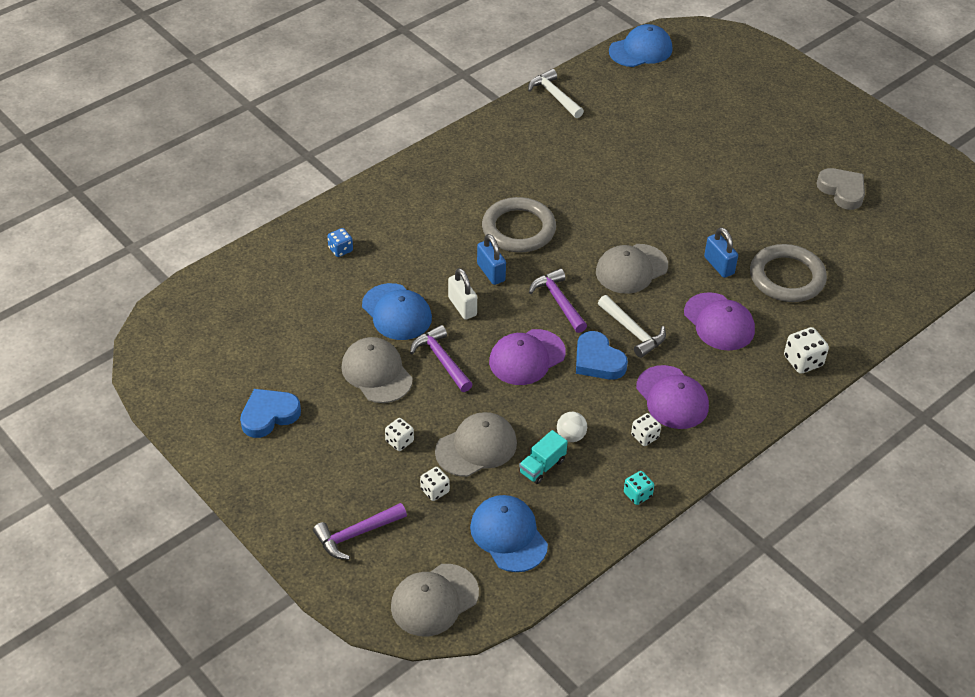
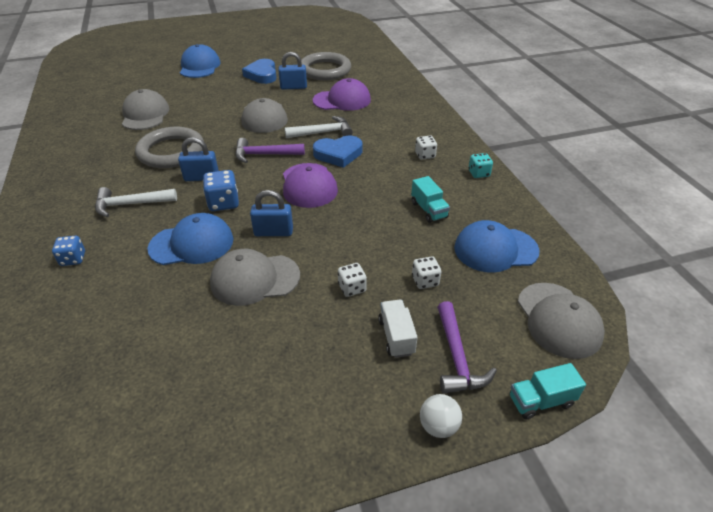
camera: 65 degrees left, 5 degrees down
blue heart [240,389,301,438] -> blue heart moved to [242,59,277,84]
purple hammer [410,325,473,392] -> blue padlock [250,190,293,236]
grey cap [435,412,517,477] -> grey cap moved to [122,89,169,130]
white padlock [448,268,477,320] -> blue dice [203,170,239,211]
white hammer [528,69,584,118] -> white hammer moved to [95,187,177,217]
white ball [557,412,587,442] -> white ball moved to [420,394,462,438]
blue cap [609,24,672,67] -> blue cap moved to [180,44,221,78]
purple cap [636,365,709,429] -> none
white dice [784,327,829,374] -> none
grey heart [817,168,865,210] -> none
none -> white truck [378,300,418,358]
none -> turquoise truck [510,363,586,420]

